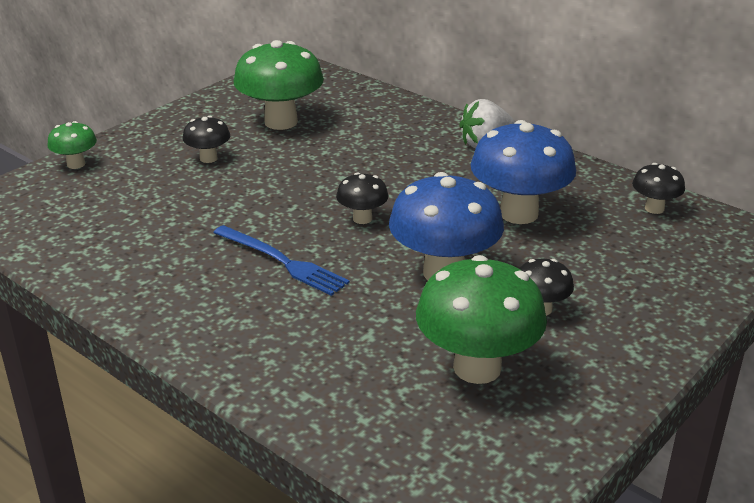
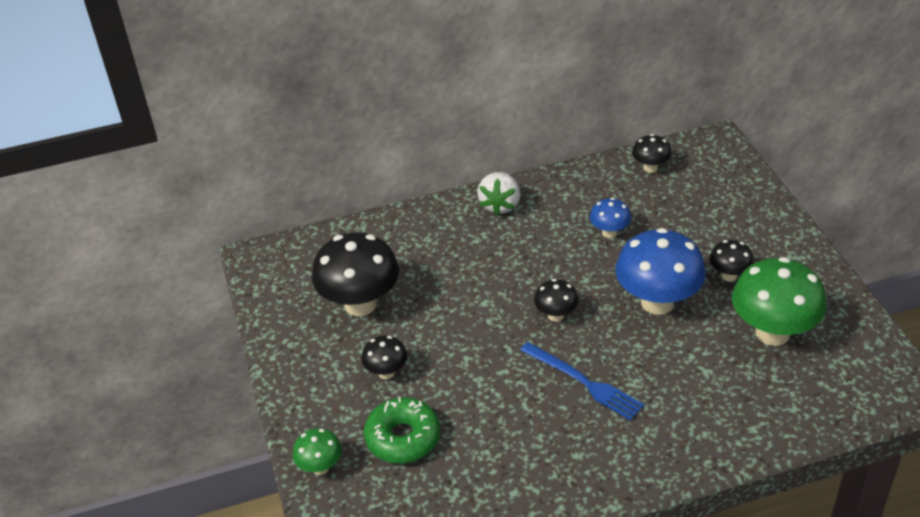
camera: 55 degrees left, 10 degrees up
blue fork [213,225,350,296] -> blue fork turned 60 degrees clockwise [520,342,644,421]
green mushroom [234,40,324,130] -> black mushroom [312,232,399,316]
blue mushroom [470,120,576,224] -> blue mushroom [590,198,631,238], size x0.50
none -> green donut [364,397,440,464]

